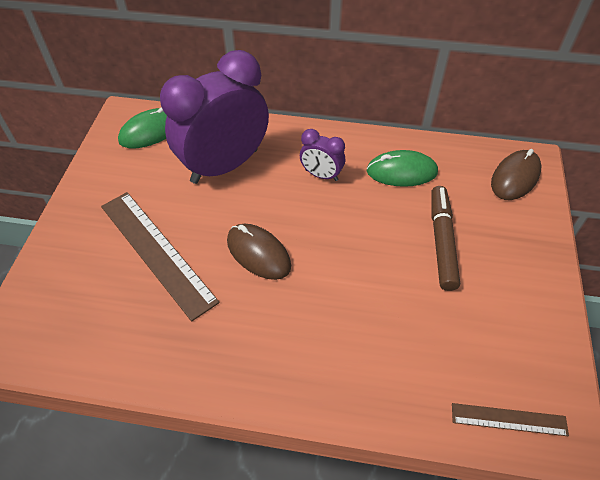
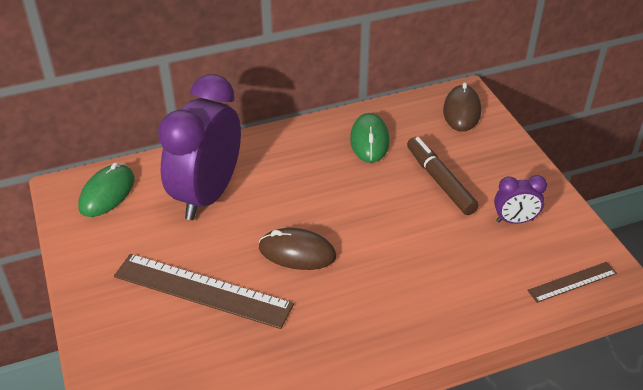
camera: 30 degrees left, 10 degrees down
purple clock [300,129,345,181] -> purple clock moved to [494,175,547,224]
green mouse [367,150,438,187] -> green mouse turned 60 degrees counterclockwise [350,113,389,163]

